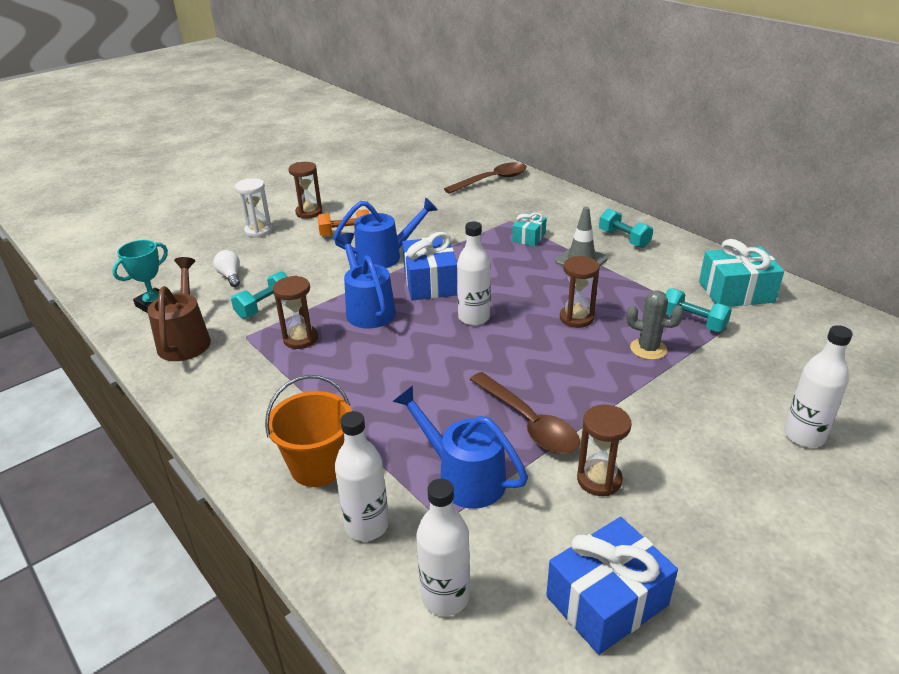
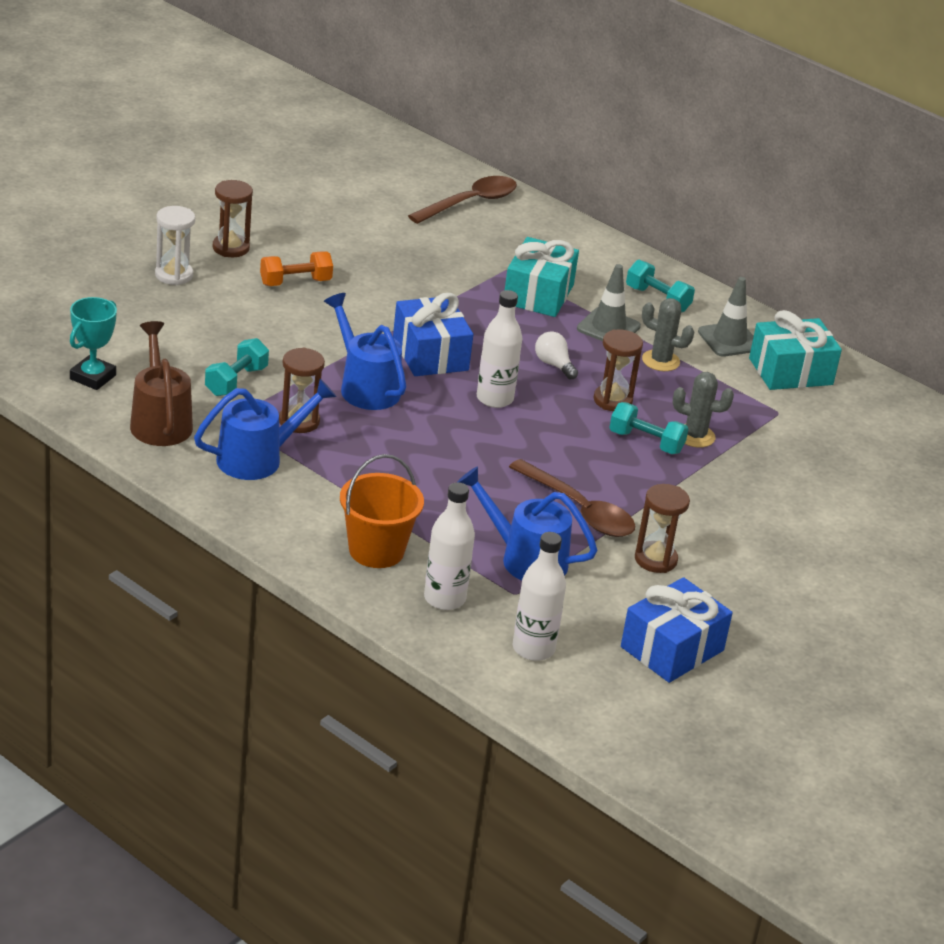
camera: 15 degrees left, 0 degrees up
white light bulb [213,250,240,287] -> white light bulb moved to [535,331,578,380]
blue watering can [333,197,438,268] -> blue watering can moved to [194,379,337,480]
turquoise gift [512,213,547,247] -> turquoise gift [505,237,579,317], size x1.75
turquoise dumbbell [665,288,732,332] -> turquoise dumbbell moved to [609,402,689,454]
white bottle [784,325,853,448] -> none
none -> grey cactus [642,298,694,371]
none -> grey traffic cone [698,277,754,357]

